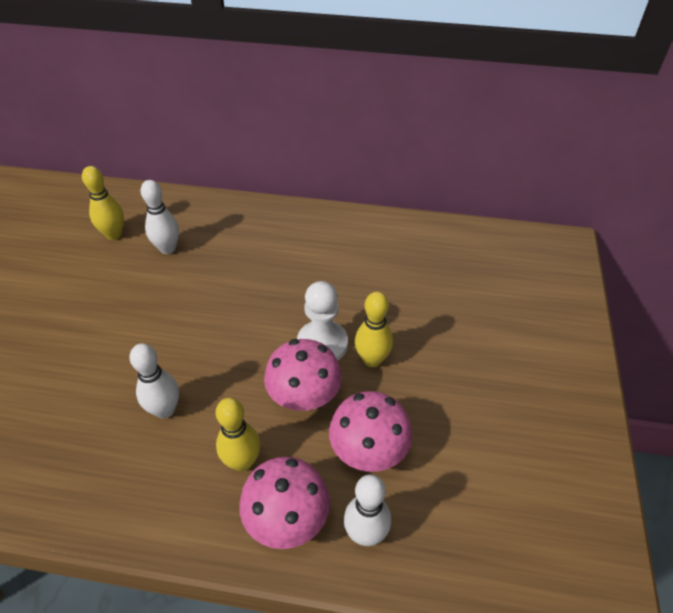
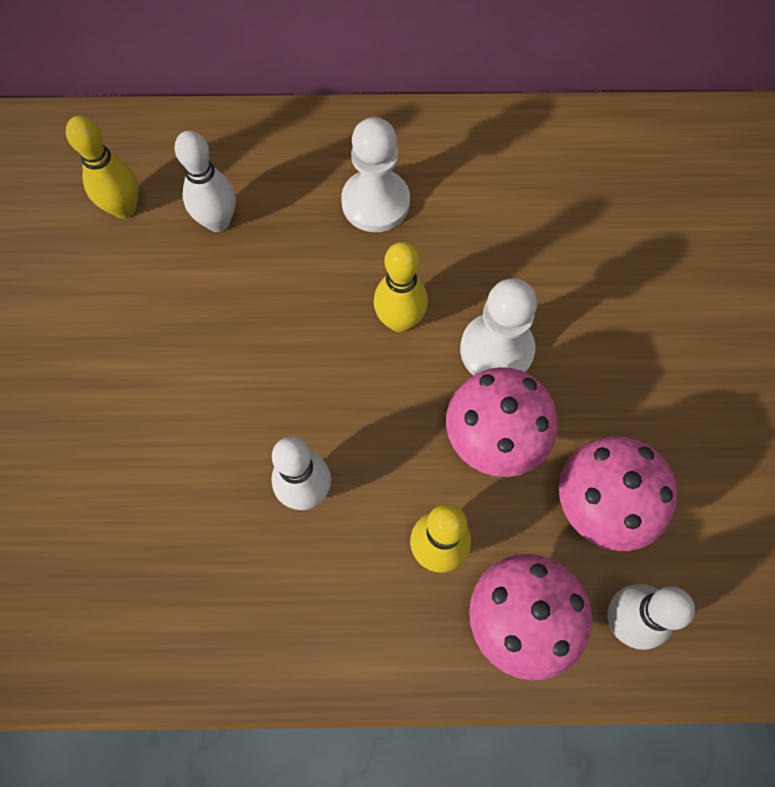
camera: 10 degrees left, 20 degrees up
yellow bowling pin [355,292,393,367] -> yellow bowling pin moved to [374,242,428,332]
none -> white pawn [341,117,410,232]

